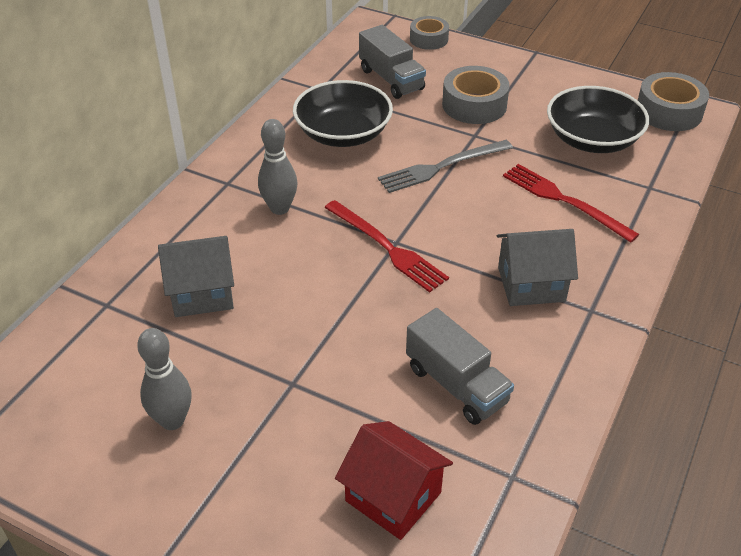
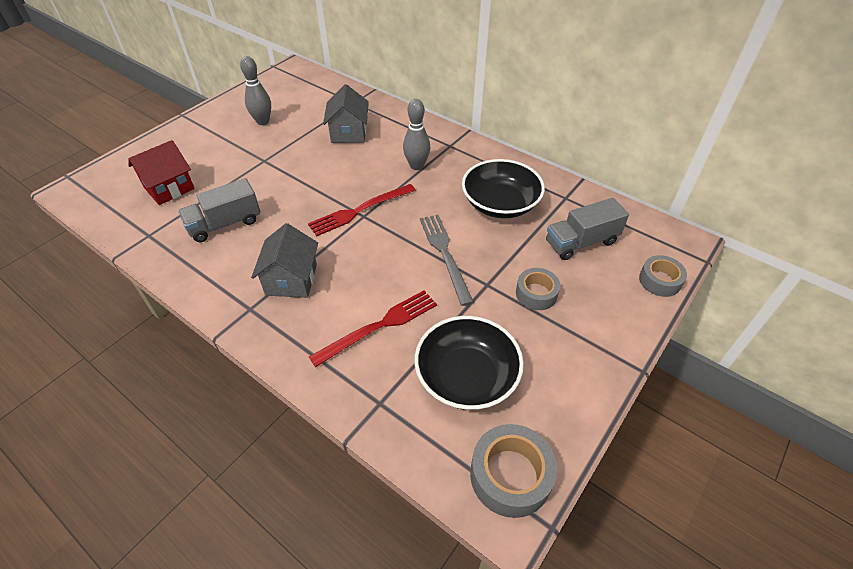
camera: 100 degrees right, 5 degrees up
grey tape [442,66,510,124] -> grey tape [516,268,560,310], size x0.65

